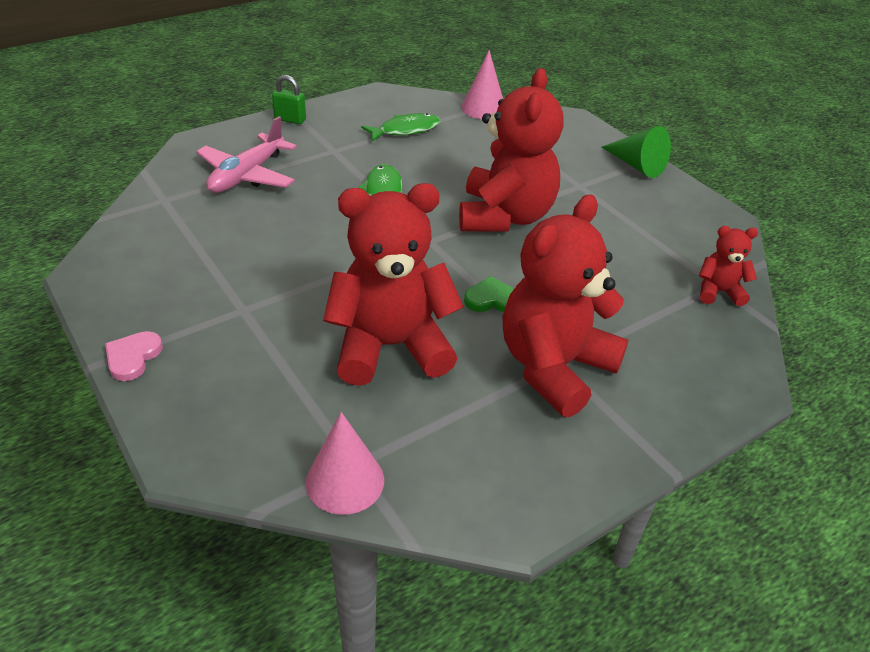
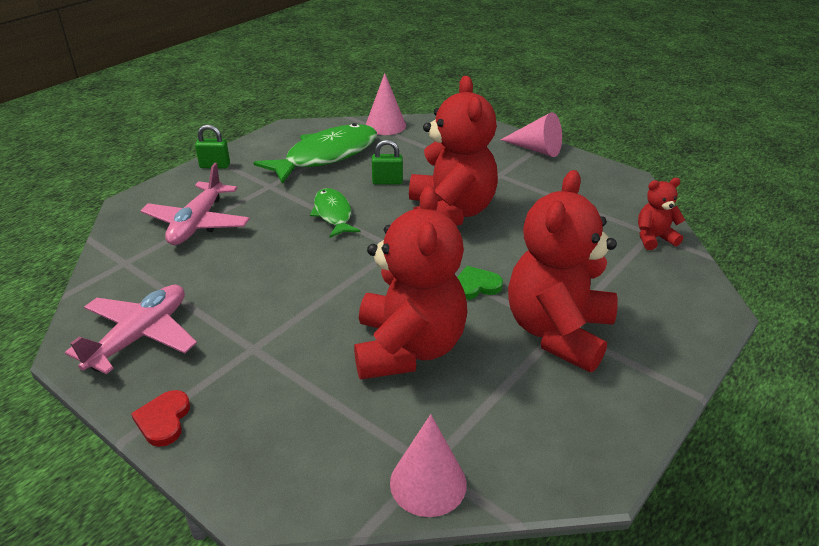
camera: 15 degrees left, 5 degrees down
pink heart [105,331,163,381] -> red heart [131,390,190,447]
red teddy bear [323,183,464,386] -> red teddy bear turned 120 degrees clockwise [354,186,467,380]
green fish [361,113,440,142] -> green fish [253,123,377,184], size x1.77
green cone [602,126,671,178] -> pink cone [501,112,562,157]
none -> pink plane [65,285,197,374]
none -> green padlock [372,140,403,185]

